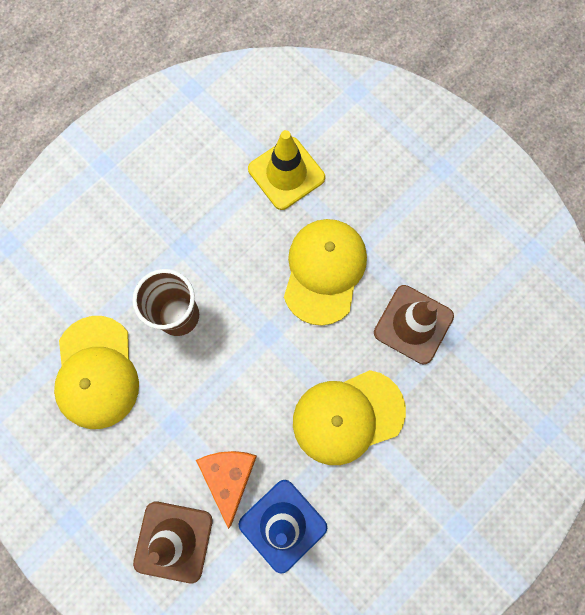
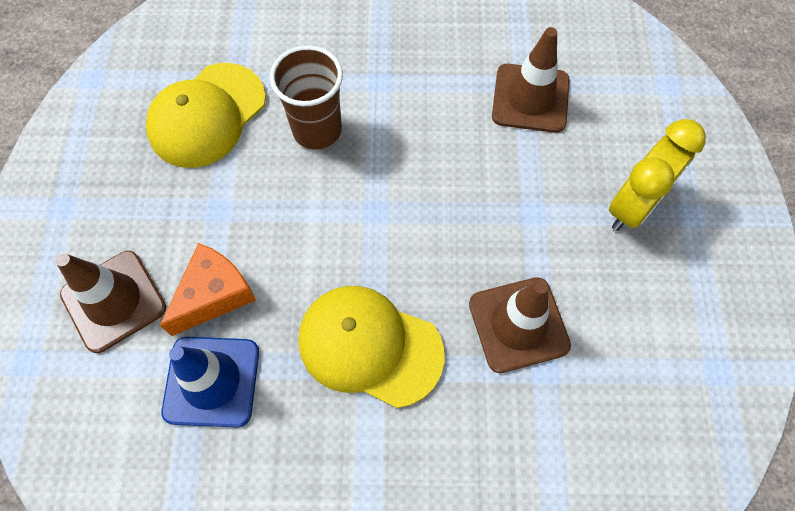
camera: 45 degrees right, 10 degrees down
yellow traffic cone [248,130,325,210] -> brown traffic cone [492,27,570,133]
yellow cap [284,219,367,325] -> none
none -> yellow clock [609,119,706,231]

